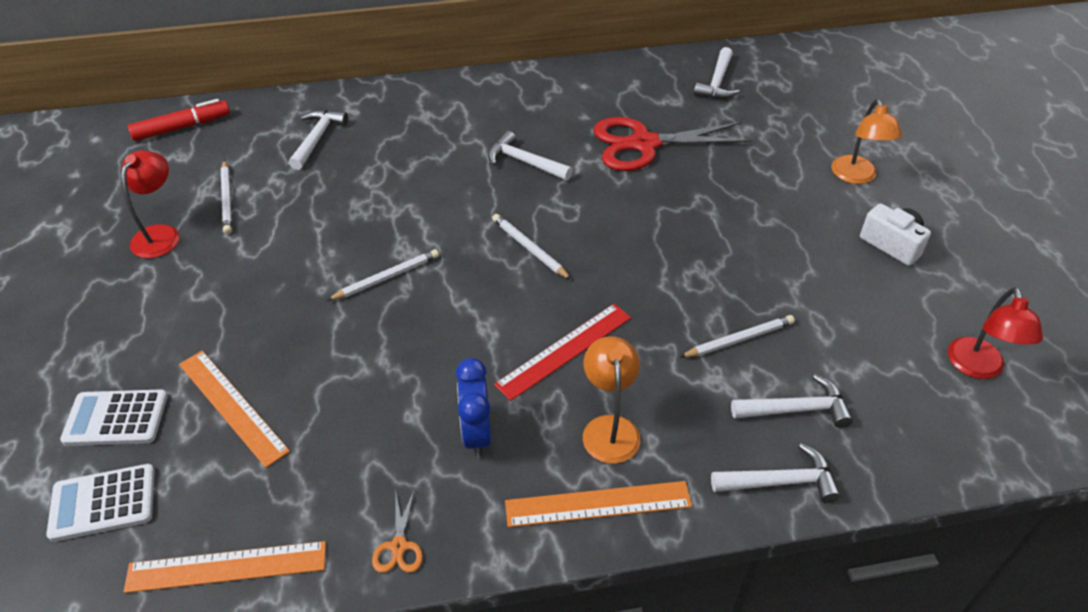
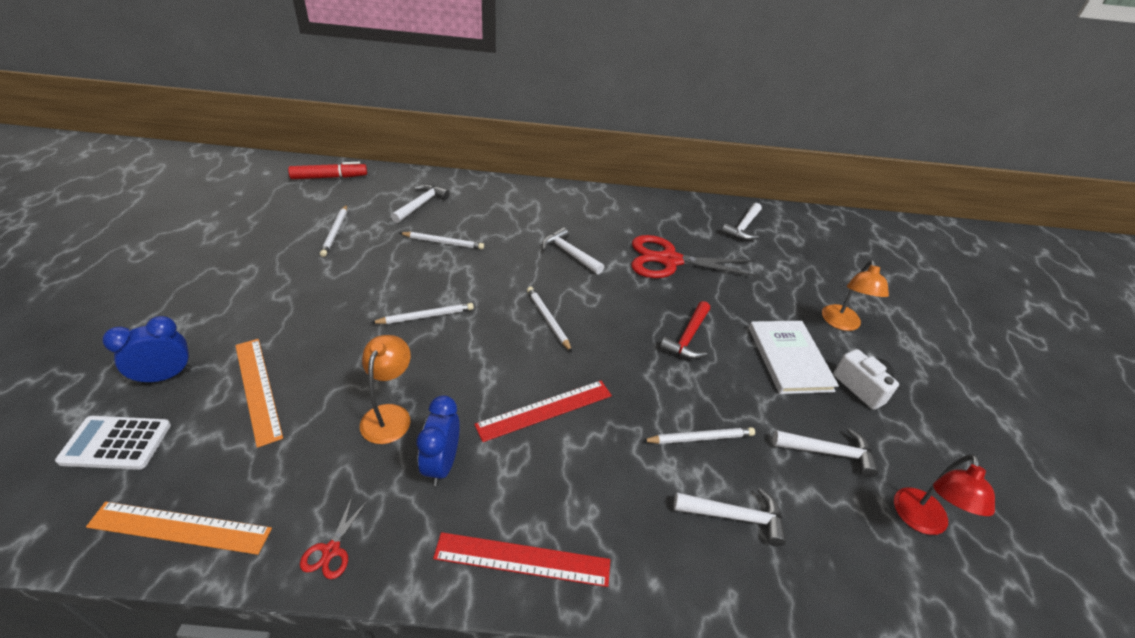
camera: 10 degrees right, 5 degrees down
white calculator [60,390,167,446] -> blue clock [102,316,192,385]
red lamp [121,150,179,258] -> none
orange scissors [372,490,423,573] -> red scissors [300,497,368,579]
orange ruler [505,481,692,527] -> red ruler [433,532,610,587]
orange lamp [583,336,640,464] -> orange lamp moved to [360,335,411,444]
white hammer [711,443,841,503] -> white hammer moved to [773,428,878,477]
none -> white pencil [400,232,484,249]
none -> red hammer [660,301,710,359]
none -> white book [749,321,839,394]

